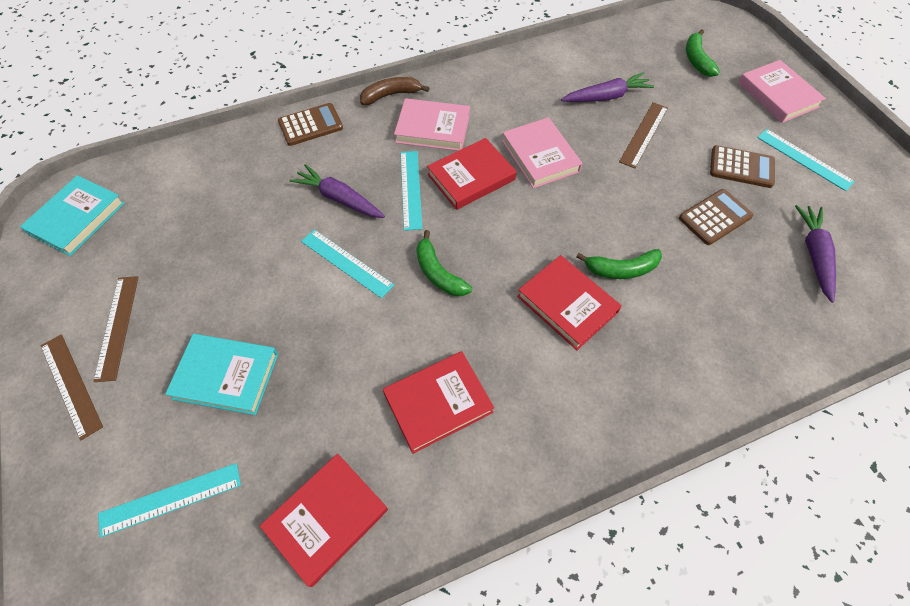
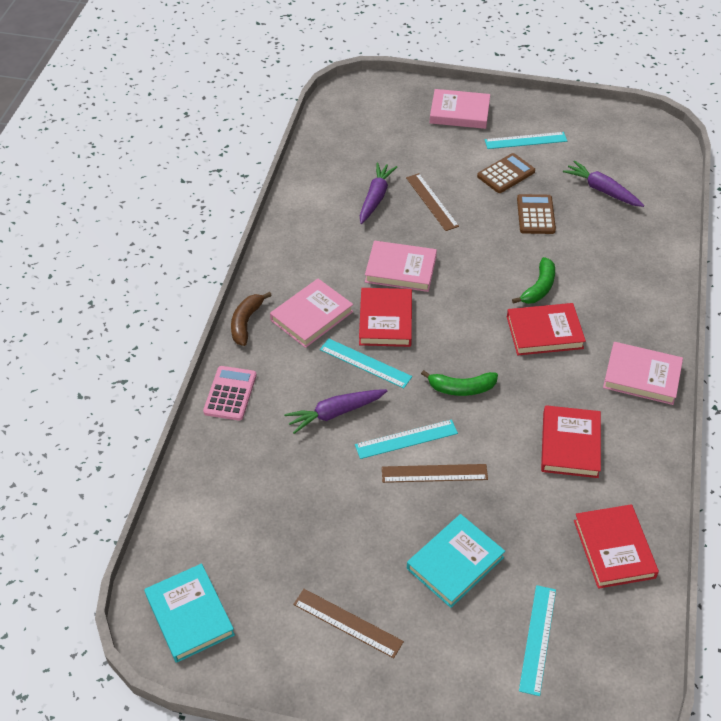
camera: 55 degrees left, 10 degrees down
brown ruler [41,335,103,440] -> brown ruler moved to [382,464,488,483]
brown calculator [278,103,343,146] -> pink calculator [203,366,257,421]
green banana [686,29,720,77] -> none
none -> pink book [603,342,683,405]

